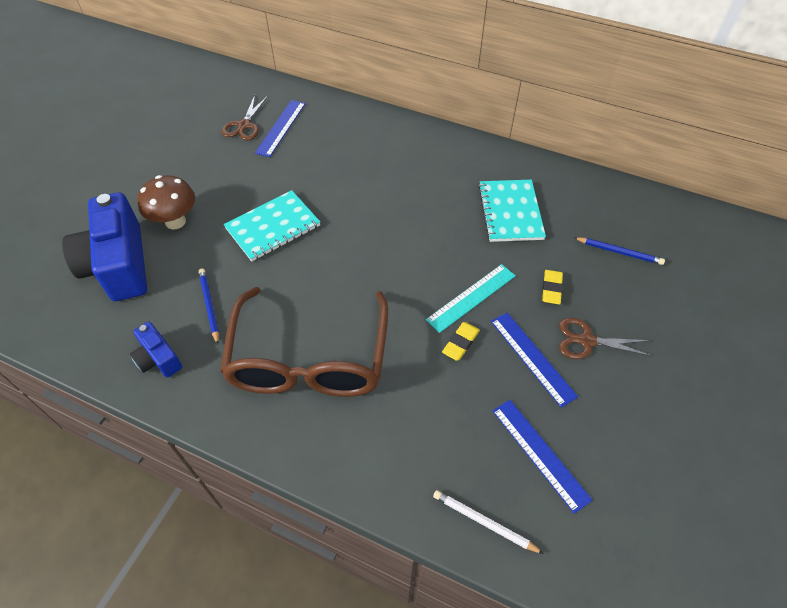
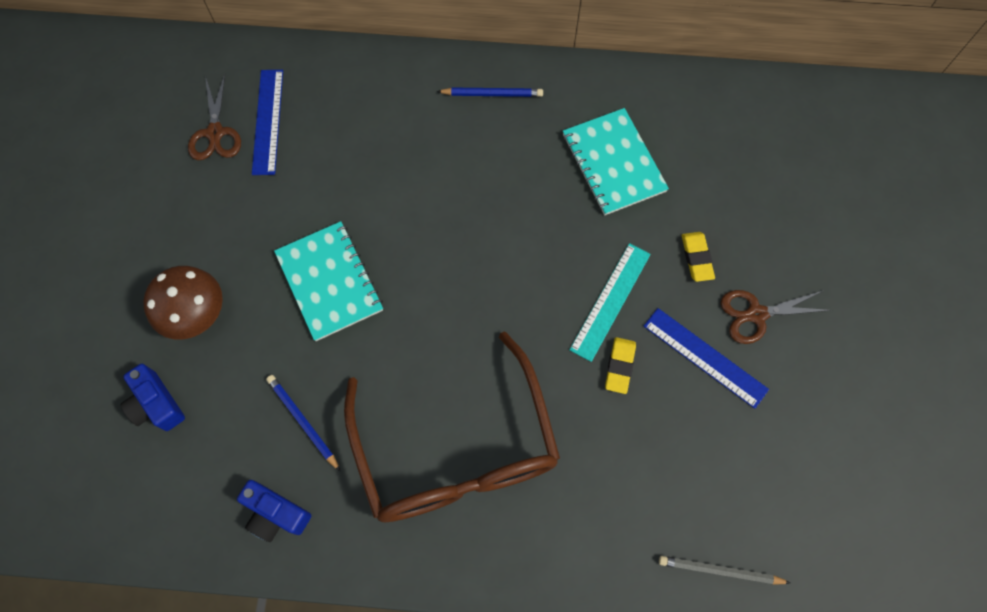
camera: 20 degrees left, 15 degrees up
blue camera [62,192,147,301] -> blue camera [120,364,185,431], size x0.49
turquoise notebook [223,190,320,261] -> turquoise notebook turned 60 degrees counterclockwise [274,221,383,341]
white pencil [433,490,544,554] -> grey pencil [659,556,791,585]
blue ruler [493,400,593,514] -> none
blue pencil [573,237,665,265] -> blue pencil moved to [437,87,543,97]

